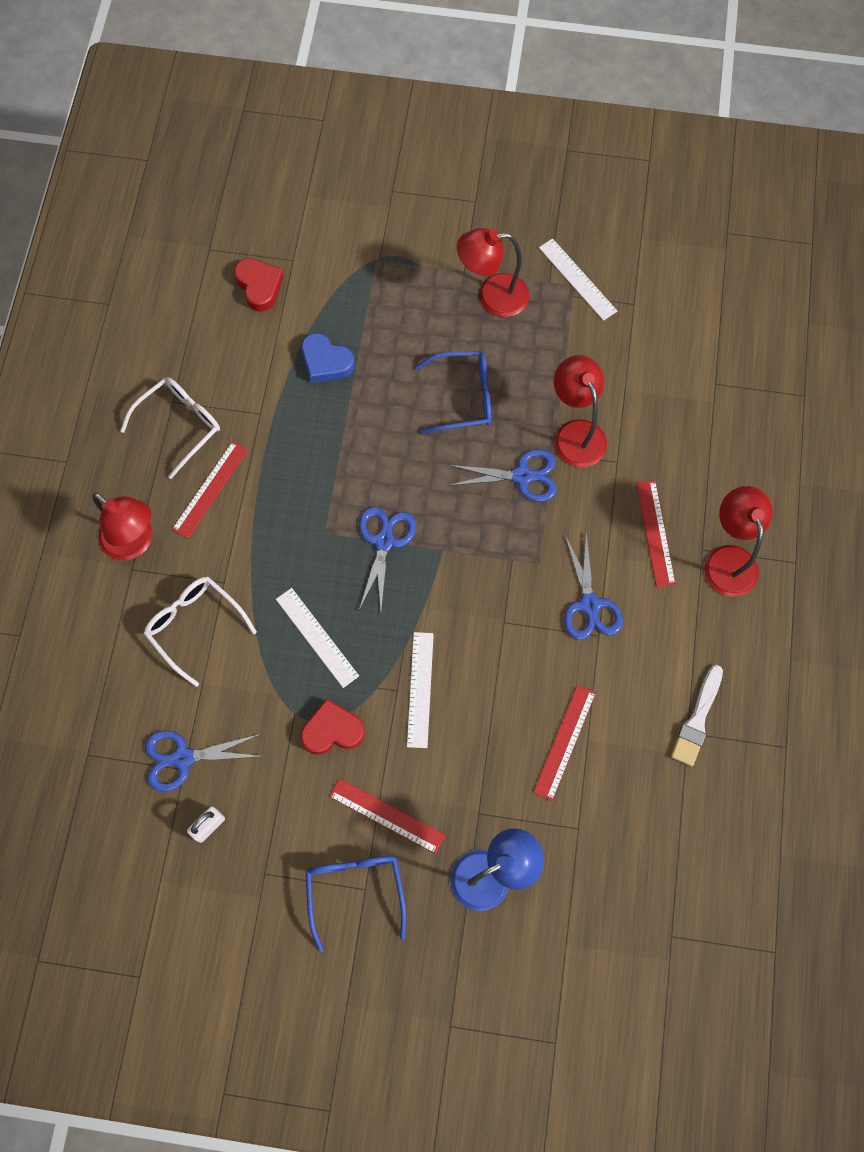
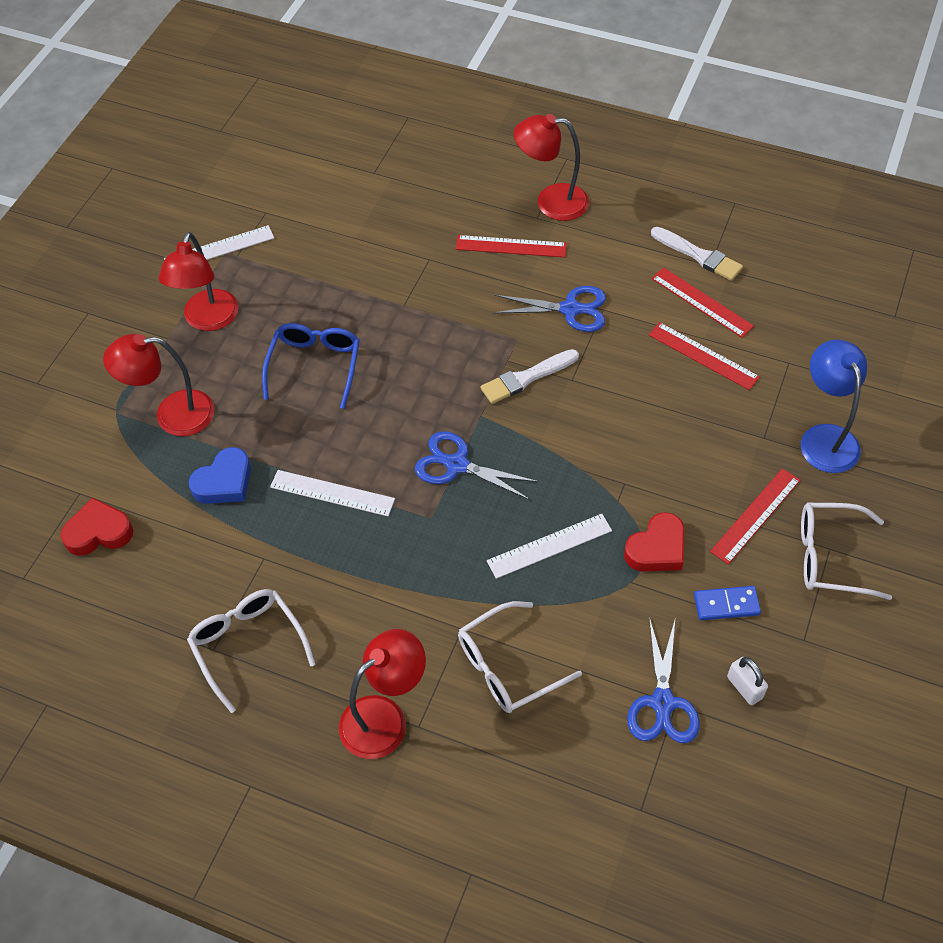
camera: 75 degrees left, 15 degrees down
red ruler [172,441,249,539] -> red ruler moved to [651,267,754,338]
red heart [301,699,365,755] -> red heart turned 135 degrees counterclockwise [624,512,685,572]
blue glasses [306,856,406,952] -> white glasses [801,503,892,600]
white ruler [407,632,434,748] -> white ruler moved to [270,470,395,516]
blue scissors [448,449,557,502] -> none
red lamp [554,355,607,467] -> red lamp moved to [103,334,215,436]
none -> white brush [481,349,579,404]
none -> blue domino [694,586,761,621]

